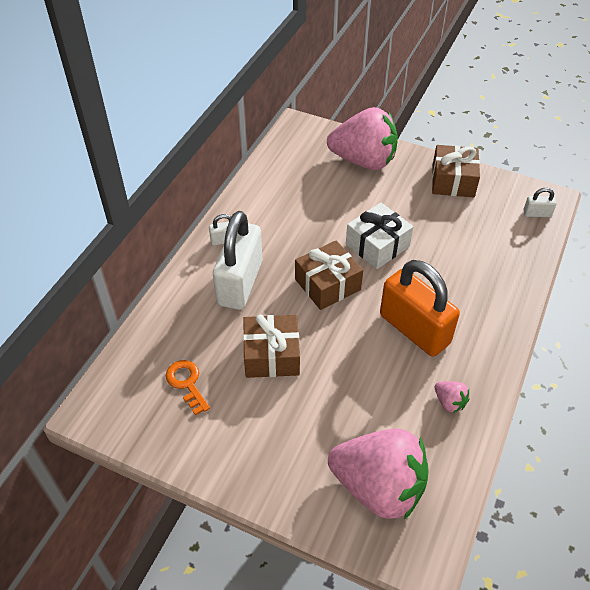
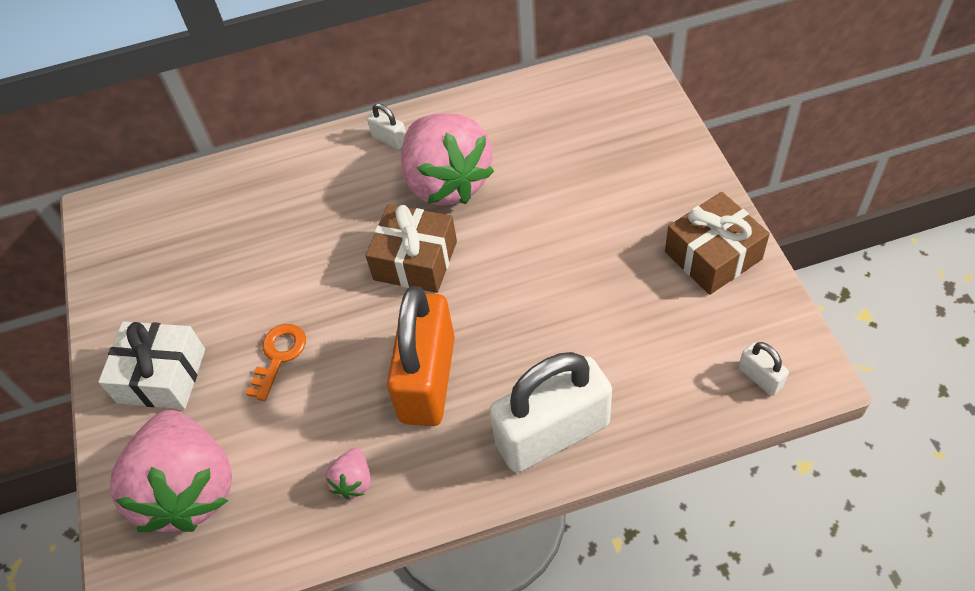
camera: 55 degrees right, 5 degrees up
orange key [166,360,210,416] -> orange key moved to [246,324,306,401]
white padlock [213,211,262,310] -> white padlock moved to [489,352,612,473]
brown gift [243,314,300,378] -> none
pink strawberry [327,107,398,170] -> pink strawberry moved to [401,114,494,205]
white gift [346,203,413,269] -> white gift moved to [98,321,205,409]

